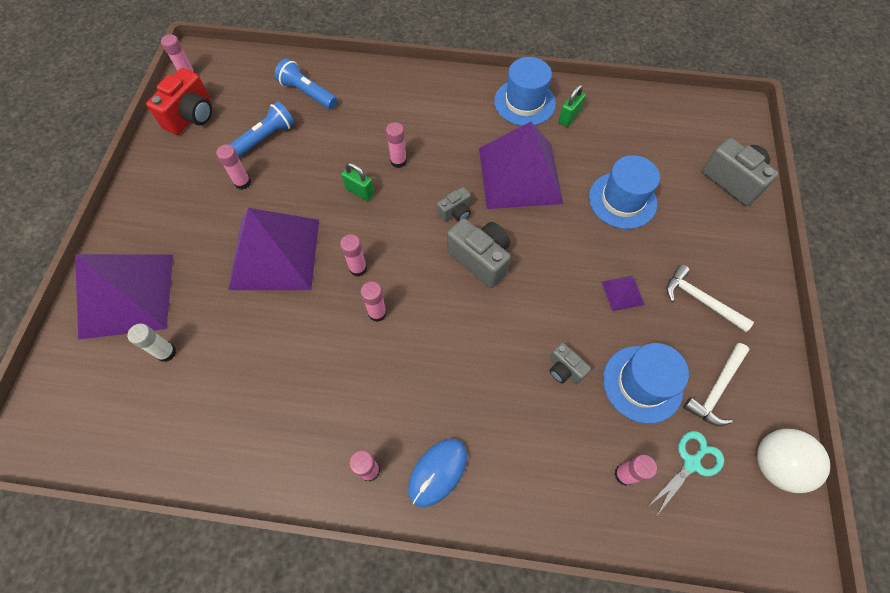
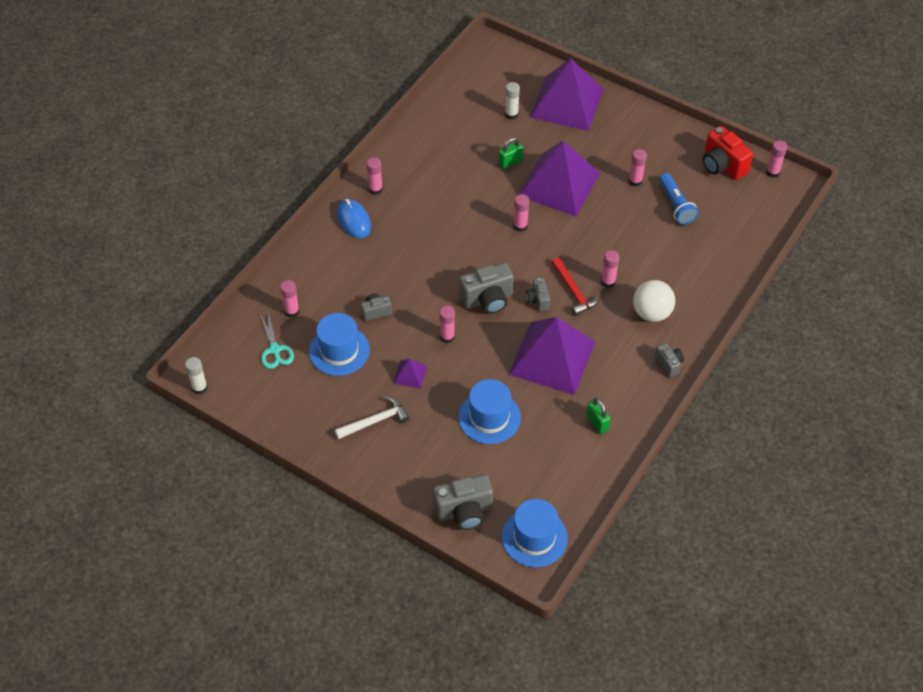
camera: 115 degrees right, 10 degrees down
blue flashlight [275,59,337,109] -> none
green padlock [341,163,374,201] -> green padlock moved to [498,137,523,169]
pink glue stick [361,281,387,322] -> pink glue stick moved to [439,306,455,343]
blue hat [494,57,556,126] -> blue hat moved to [502,499,568,567]
white hammer [683,343,749,426] -> none
white ball [757,429,830,493] -> white ball moved to [633,280,675,322]
none -> white glue stick [185,357,207,394]
none -> red hammer [551,257,599,316]
none -> grey camera [655,343,684,378]

